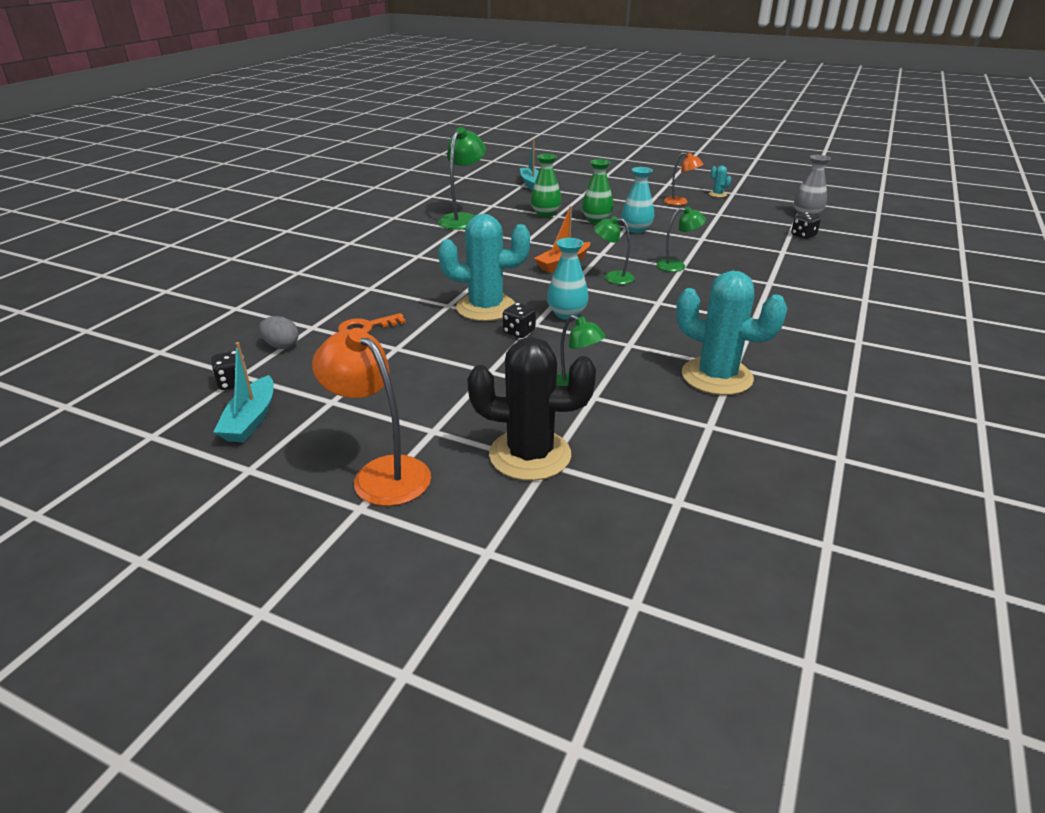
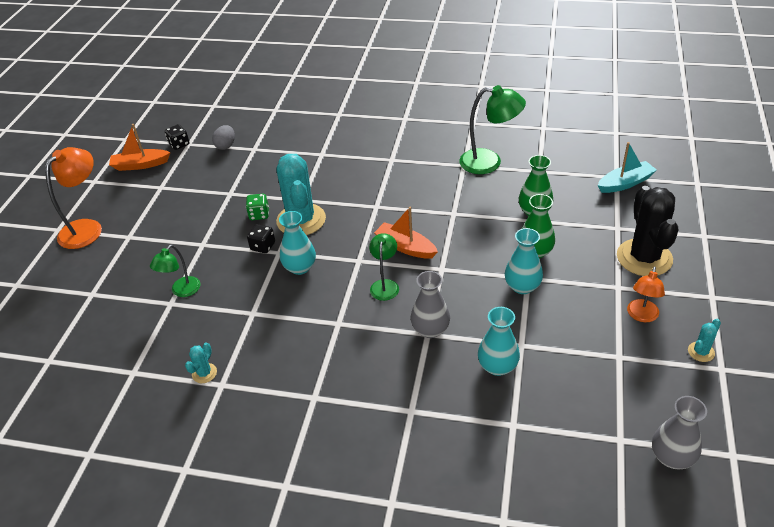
camera: 80 degrees right, 10 degrees up
turquoise boat [214,342,274,442] -> orange boat [109,124,171,171]
orange key [338,313,406,333] -> none
black cactus [467,337,596,481] -> black cactus moved to [617,186,678,276]
green lamp [656,206,706,272] -> grey vase [411,271,450,338]
turquoise cactus [676,270,787,395] -> turquoise cactus [185,343,217,383], size x0.42
black dice [791,213,821,239] -> none
none -> green dice [246,194,269,220]
none -> turquoise vase [478,307,520,376]

